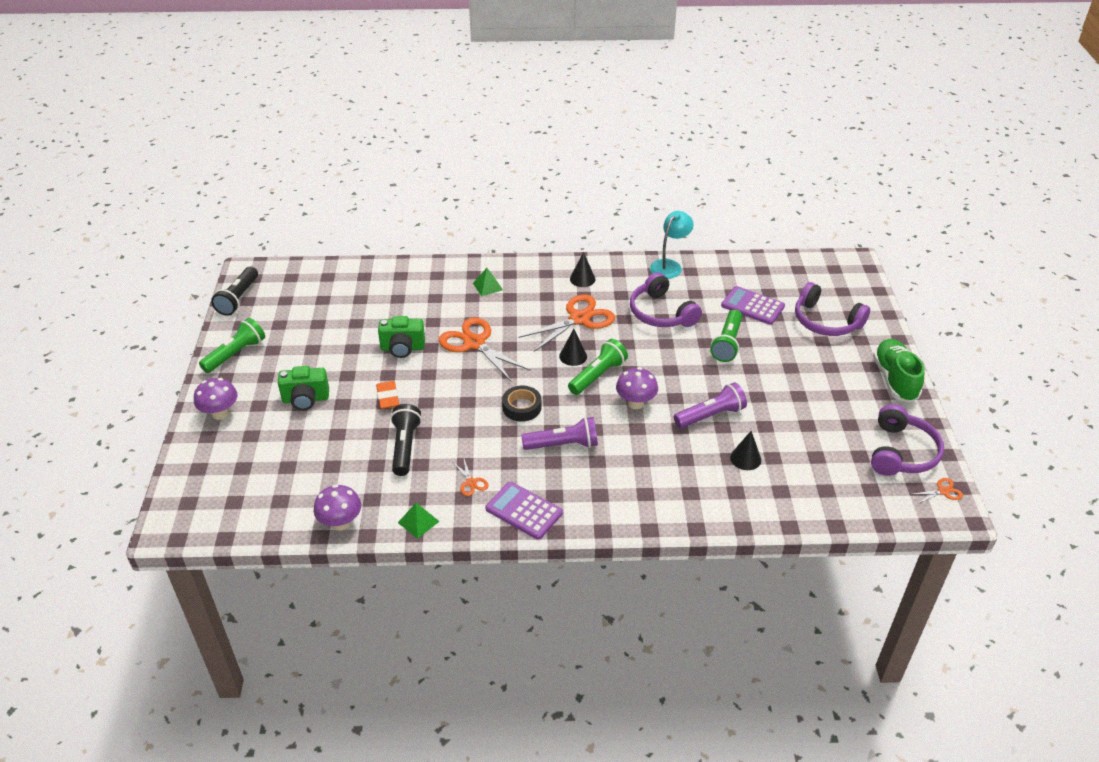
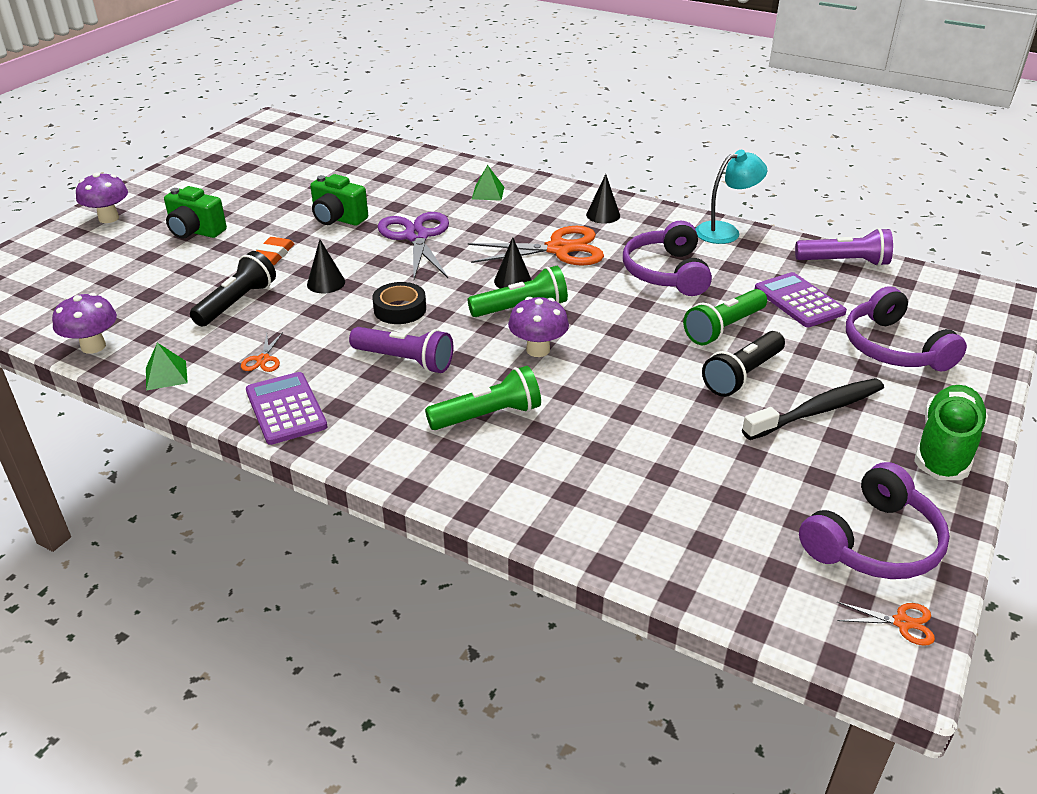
camera: 30 degrees right, 5 degrees down
green flashlight [199,318,265,373] -> green flashlight moved to [425,366,541,430]
black flashlight [211,267,258,316] -> black flashlight moved to [702,331,785,397]
orange scissors [439,317,531,381] -> purple scissors [377,212,449,279]
purple flashlight [674,382,747,428] -> purple flashlight moved to [795,228,893,266]
black cone [730,431,761,470] -> black cone moved to [307,240,345,293]
none -> black toothbrush [742,378,884,440]

